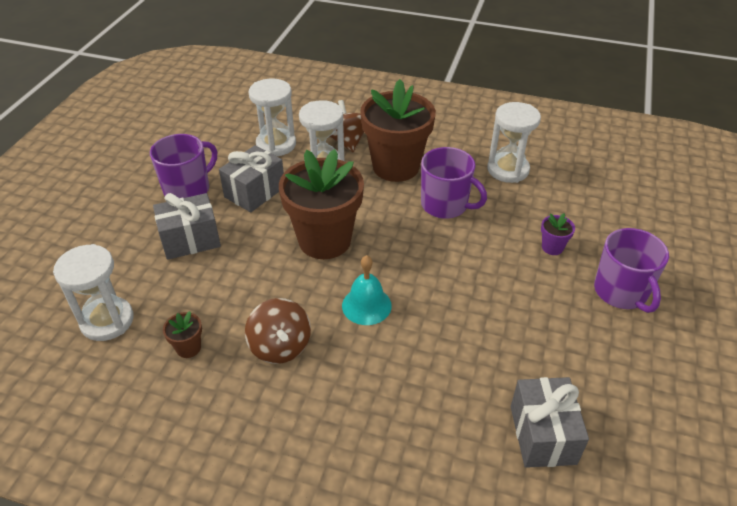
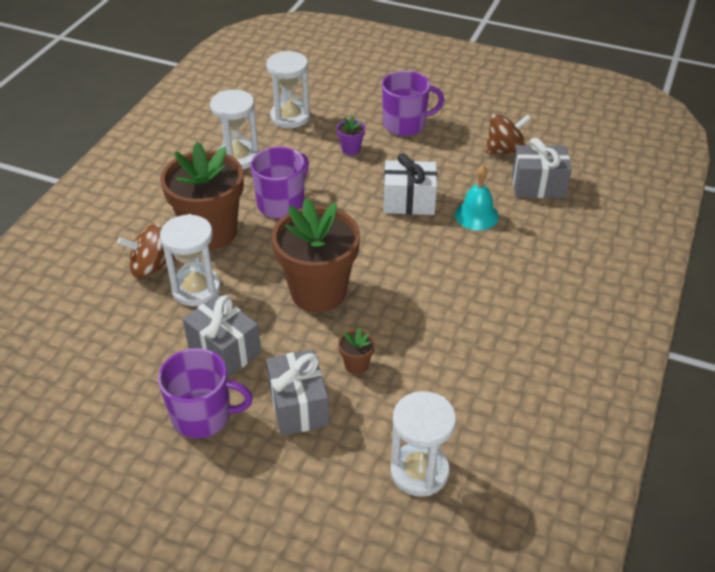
camera: 85 degrees left, 0 degrees up
purple mug [150,134,217,198] -> purple mug turned 135 degrees clockwise [158,348,253,438]
brown flower pot [163,311,202,358] -> brown flower pot moved to [338,327,375,375]
brown spinning top [245,298,311,364] -> brown spinning top moved to [485,114,532,154]
white hourglass [248,79,296,156] -> white hourglass moved to [266,51,310,128]
turquoise bell [342,255,392,325] -> turquoise bell moved to [455,165,499,230]
none -> white gift [383,153,437,215]

